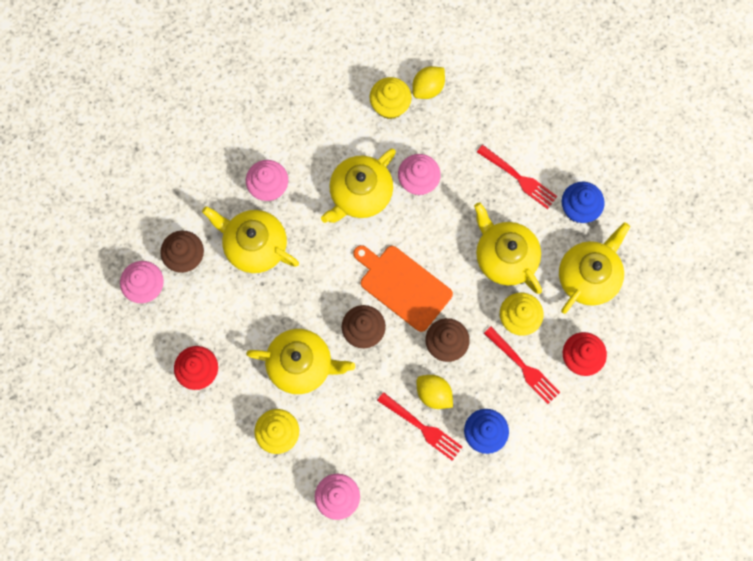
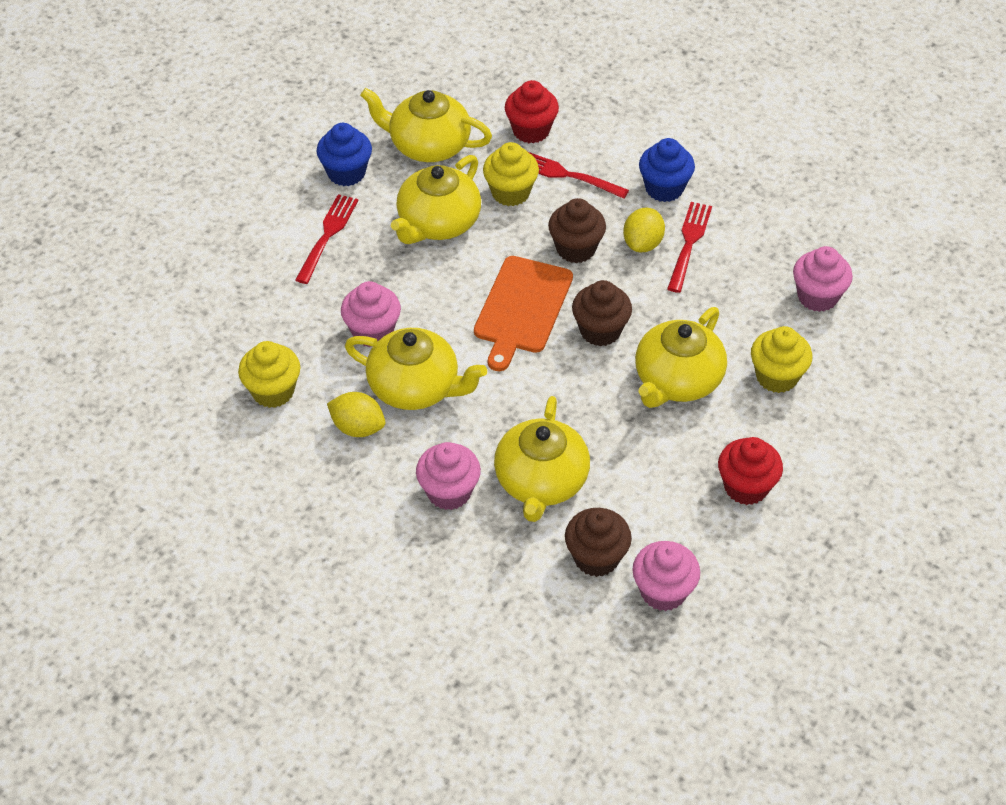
camera: 110 degrees left, 25 degrees down
yellow teapot [246,329,355,394] -> yellow teapot turned 135 degrees counterclockwise [635,307,727,408]
yellow lemon [412,66,445,99] -> yellow lemon moved to [327,392,385,437]
red fork [484,327,560,404] -> red fork turned 90 degrees counterclockwise [528,152,629,199]

